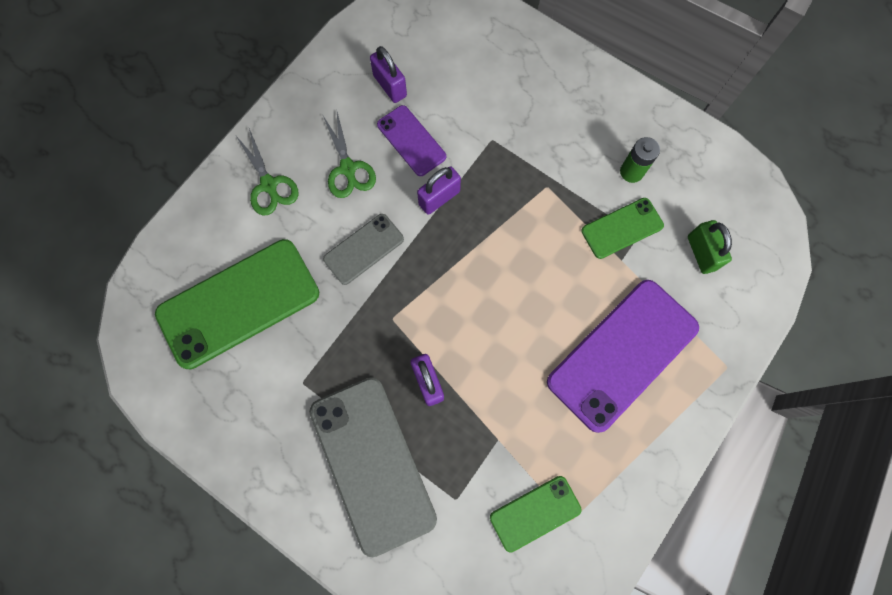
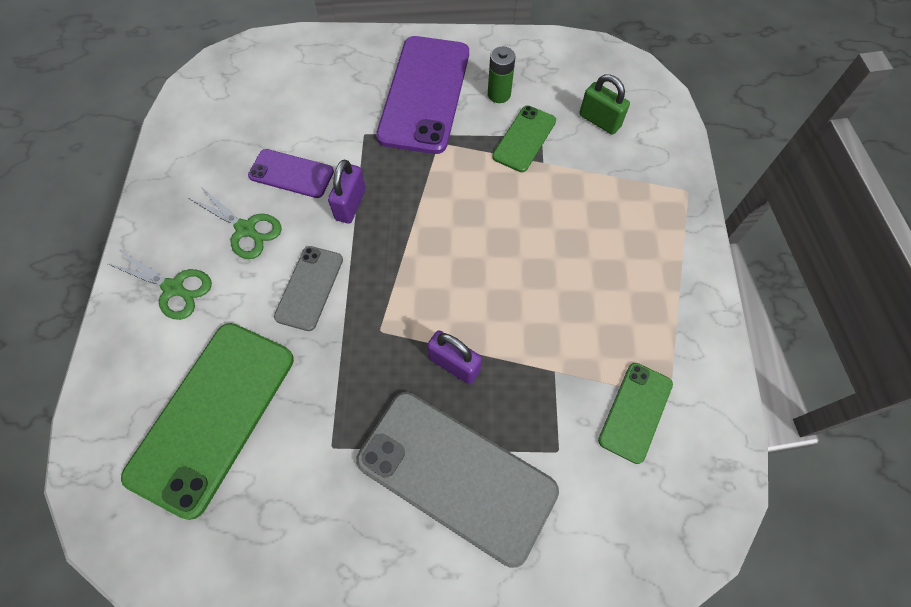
camera: 35 degrees left, 10 degrees down
purple padlock [370,46,407,103] -> none
purple phone [547,280,699,433] -> purple phone moved to [376,36,469,154]

